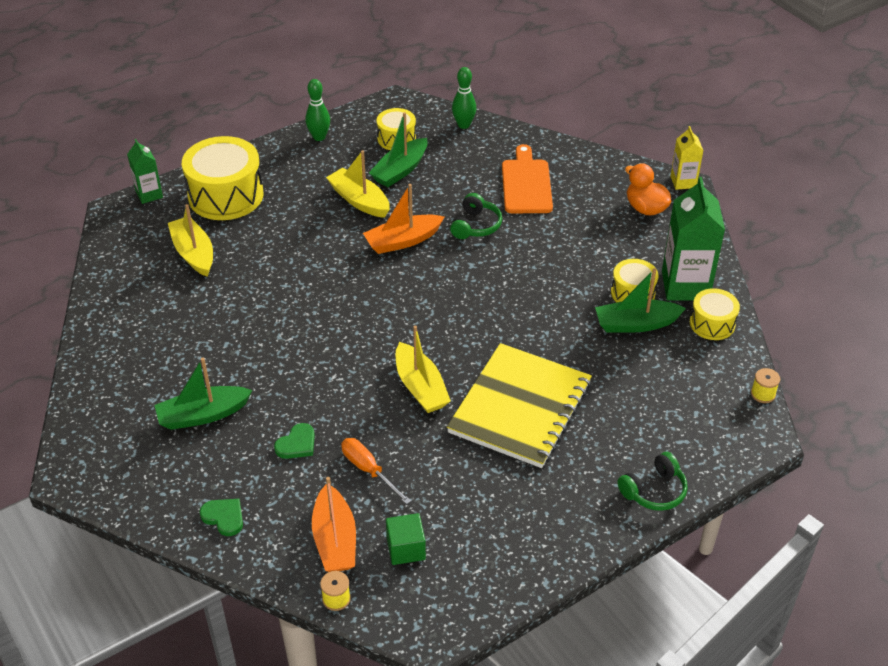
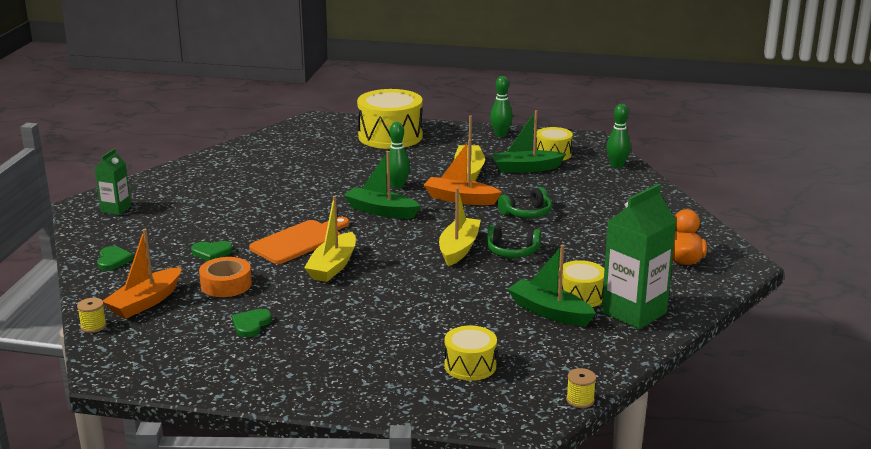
camera: 45 degrees right, 20 degrees down
green carton [127,139,163,204] -> green carton moved to [95,149,131,215]
green boat [154,358,253,430] -> green boat moved to [344,151,420,219]
yellow boat [168,204,213,277] -> yellow boat moved to [439,187,481,266]
orange screwdriver [341,438,411,504] -> orange tape [199,257,252,297]
green cube [386,513,426,565] -> none
yellow notebook [447,343,592,468] -> none
orange cutting board [502,144,553,213] -> orange cutting board moved to [249,217,349,264]
green headphones [617,452,688,511] -> green headphones moved to [487,225,541,258]
yellow carton [671,126,703,190] -> none
yellow drum [690,288,740,340] -> yellow drum moved to [444,325,497,381]
none -> green heart [232,309,272,337]
none -> green bowling pin [386,122,410,189]

